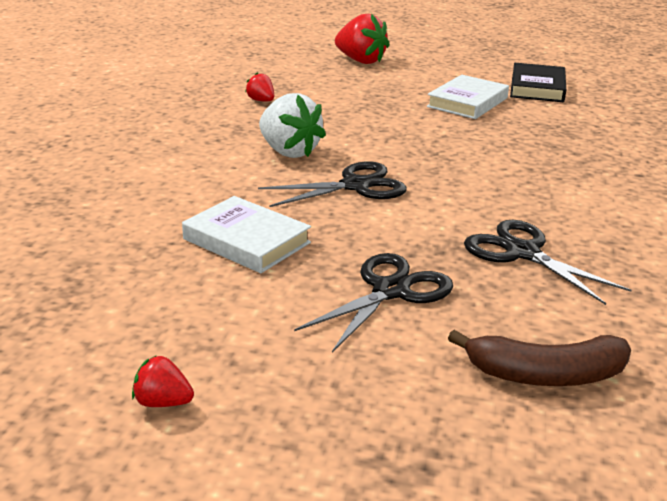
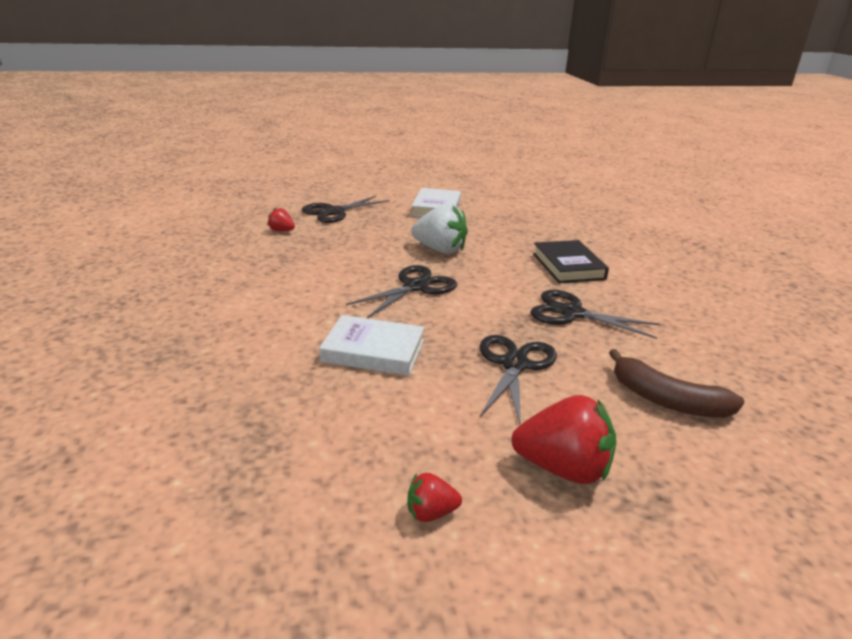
camera: 25 degrees left, 0 degrees up
white strawberry [259,93,326,158] -> white strawberry moved to [411,204,468,254]
red strawberry [335,14,389,64] -> red strawberry moved to [511,395,616,484]
brown banana [448,330,631,386] -> brown banana turned 60 degrees clockwise [609,349,744,418]
black book [510,63,566,102] -> black book moved to [533,240,609,283]
none -> black scissors [302,196,390,223]

